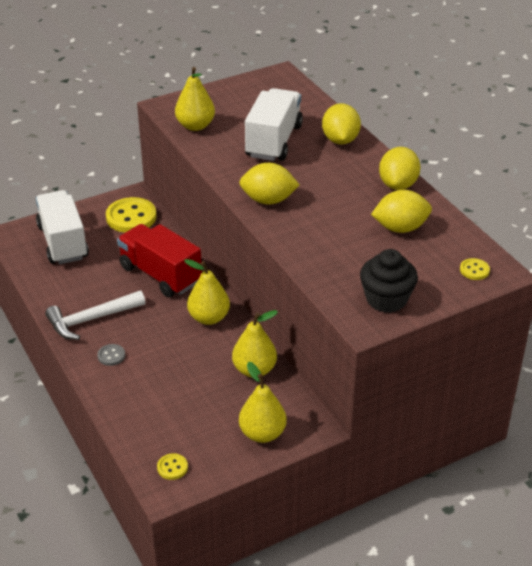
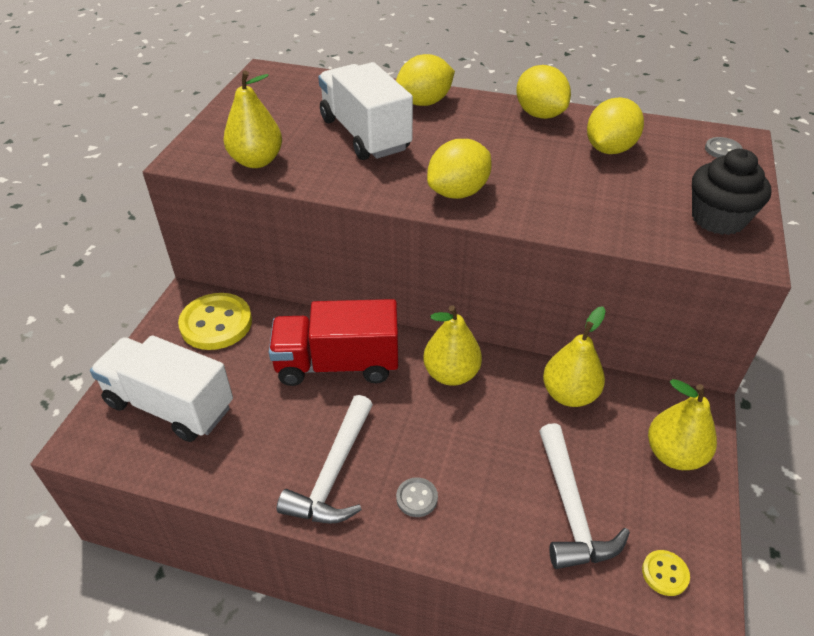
camera: 45 degrees left, 5 degrees up
yellow lemon [322,103,361,144] -> yellow lemon turned 75 degrees counterclockwise [396,54,455,106]
yellow button [460,258,490,280] -> grey button [705,137,743,158]
none -> white hammer [539,423,630,569]

